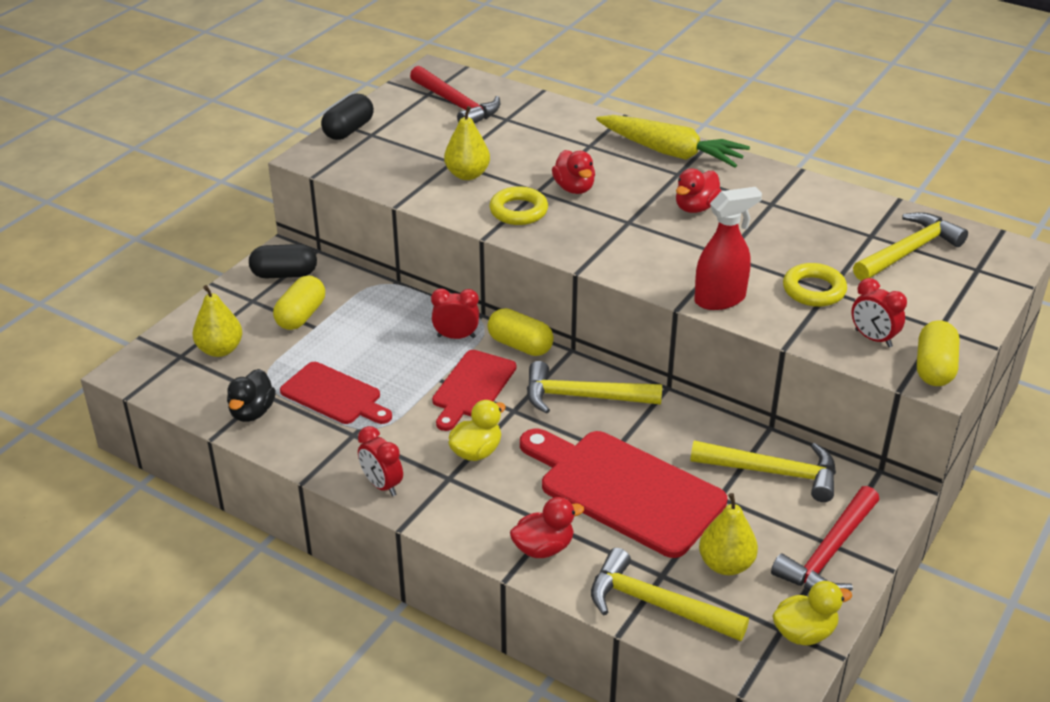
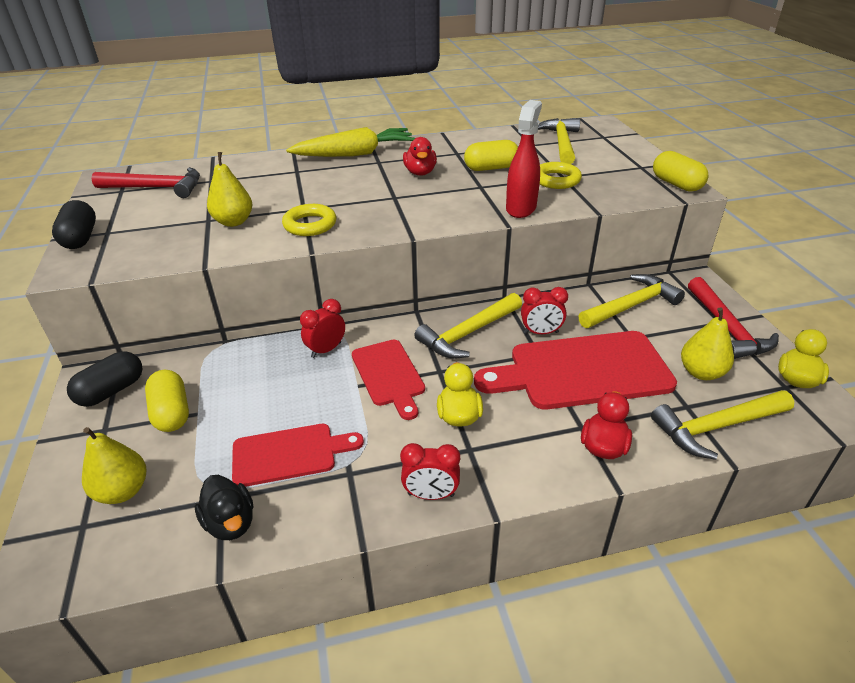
camera: 45 degrees left, 0 degrees up
yellow capsule [488,308,554,356] -> yellow capsule moved to [464,140,518,171]
red duck [552,150,595,194] -> none
red clock [851,278,907,347] -> red clock moved to [521,287,568,334]

